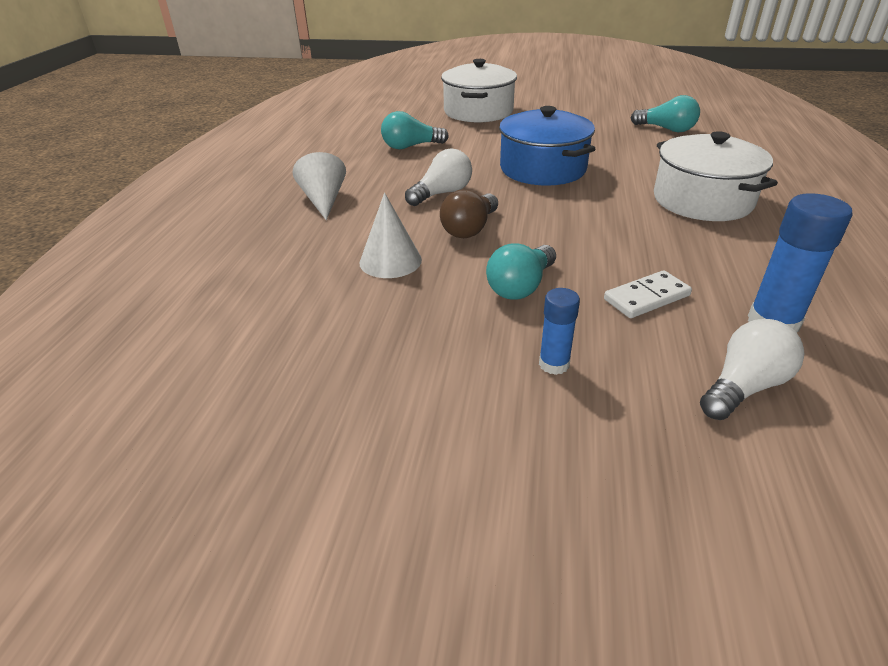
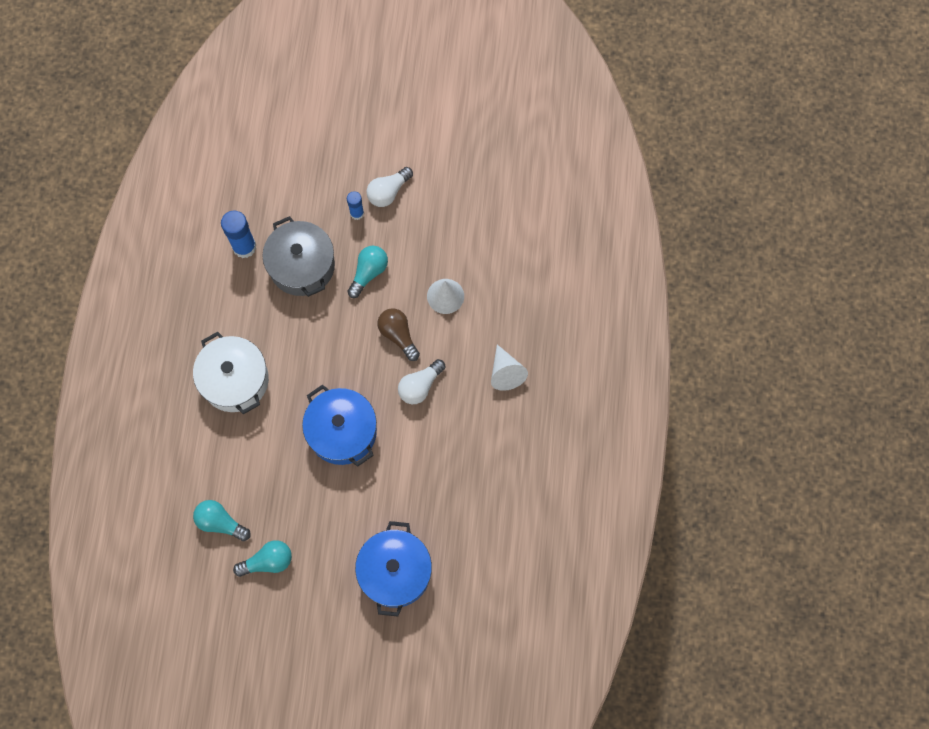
camera: 175 degrees right, 35 degrees up
turquoise light bulb [381,111,449,149] -> turquoise light bulb moved to [233,540,292,577]
brown light bulb [440,189,498,238] -> brown light bulb turned 60 degrees counterclockwise [377,308,420,361]
white pot [441,59,517,122] -> blue pot [355,521,432,617]
white domino [604,270,692,318] -> grey pot [262,216,335,297]
white light bulb [700,319,805,420] -> white light bulb moved to [367,167,413,207]

